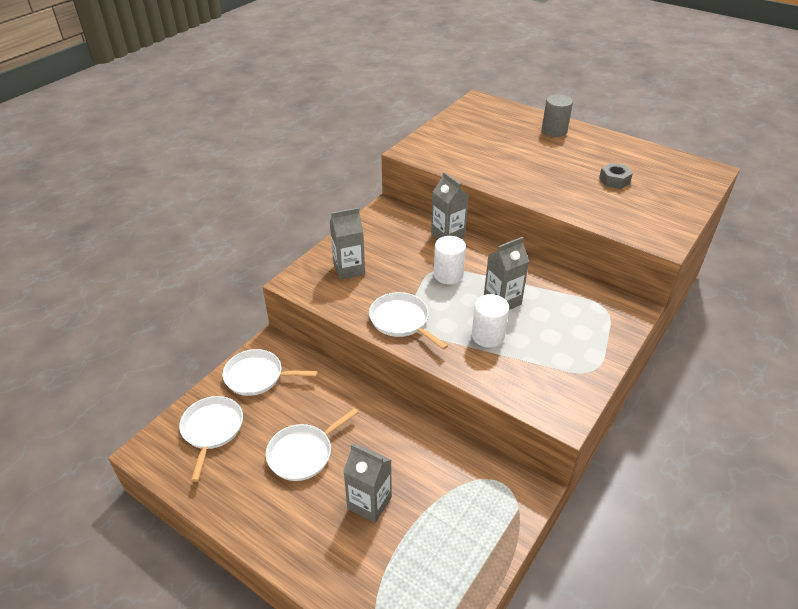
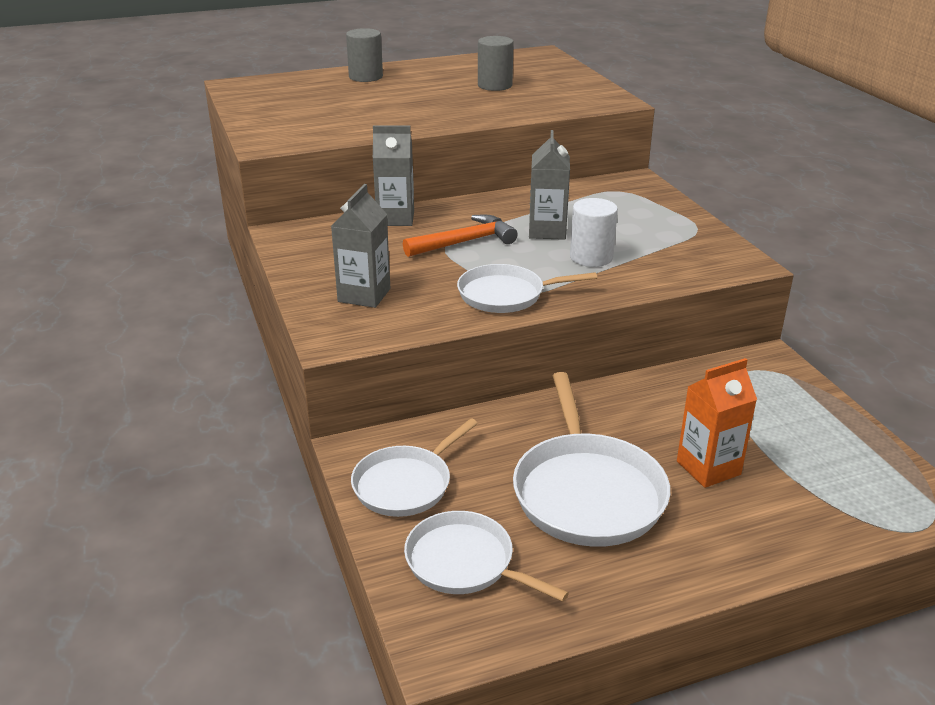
camera: 55 degrees left, 10 degrees down
white pan [266,408,359,481] -> white pan [513,372,670,547], size x1.55
grey carton [343,444,392,523] -> orange carton [677,358,757,488]
white cylinder [434,236,466,284] -> orange hammer [403,215,518,257]
grey nut [599,163,633,189] -> grey cylinder [478,36,514,91]

